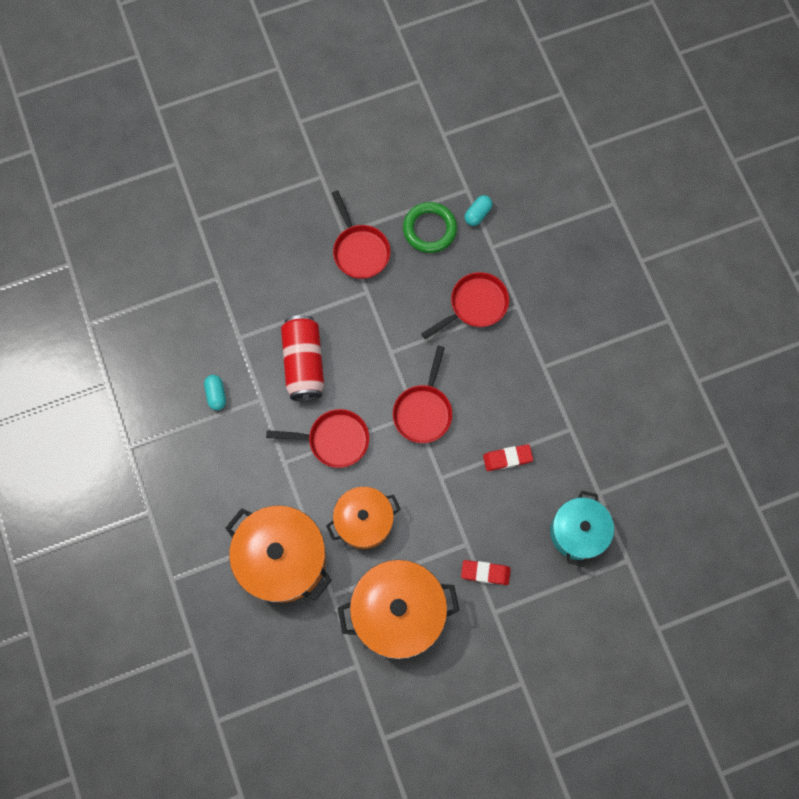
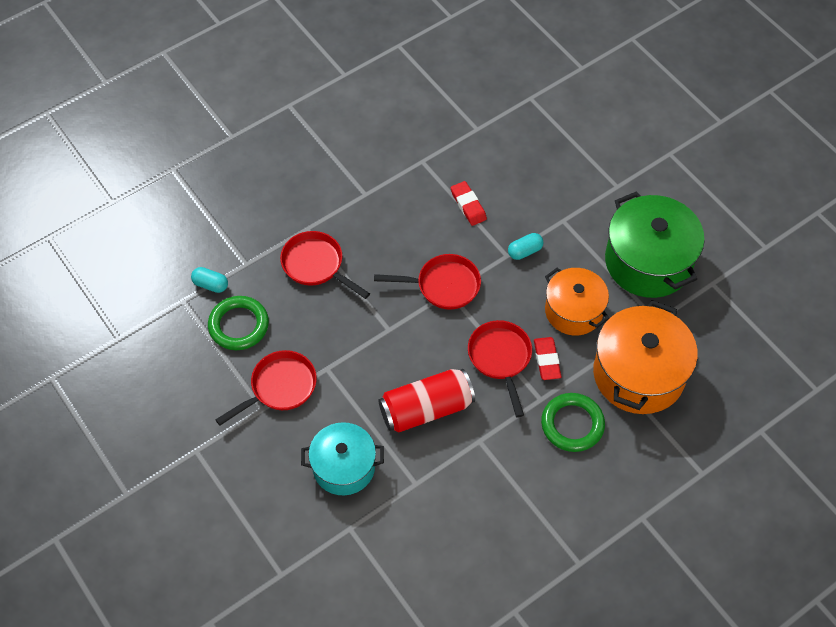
camera: 105 degrees left, 15 degrees down
turquoise capsule [204,375,226,410] -> turquoise capsule moved to [508,233,543,260]
orange pot [338,560,459,659] -> green pot [605,191,705,298]
red eraser [461,560,511,585] -> red eraser moved to [534,337,561,380]
turquoise pot [550,491,614,567] -> turquoise pot moved to [301,422,384,495]
none -> green ring [541,393,605,452]

